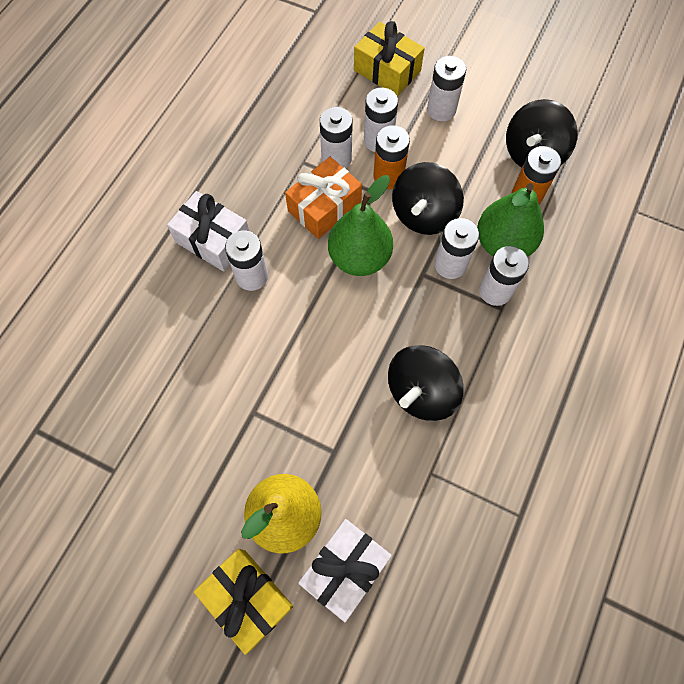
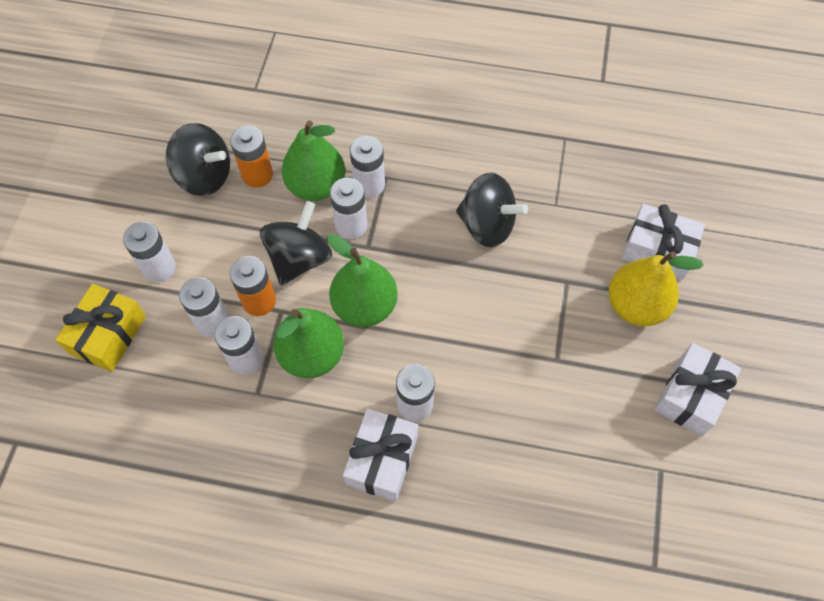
camera: 105 degrees left, 5 degrees down
yellow gift [194,549,293,655] -> none
orange gift [285,157,362,239] -> green pear [273,308,344,378]
black spinning top [392,162,464,235] -> black spinning top turned 75 degrees counterclockwise [260,201,332,285]
none -> white gift [654,343,741,436]

